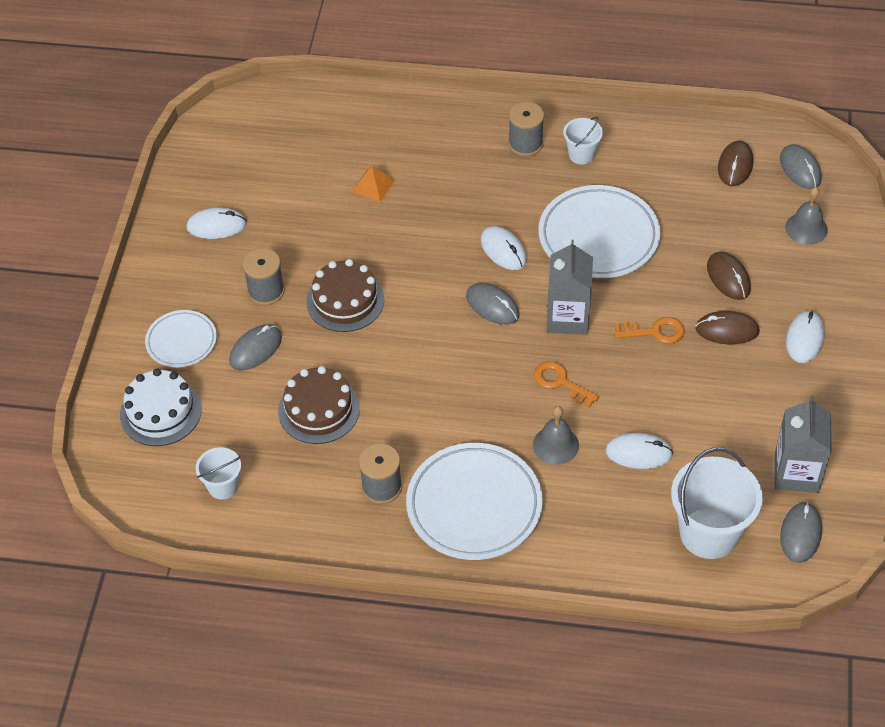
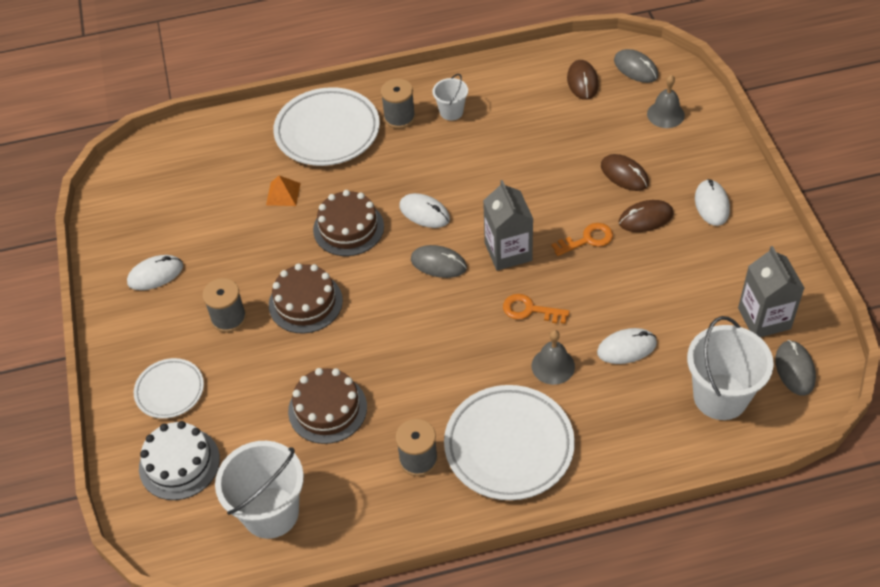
camera: 20 degrees left, 0 degrees up
white bucket [196,447,241,500] -> white bucket [215,441,304,539], size x1.90
grey mouse [229,324,282,370] -> none
white plate [538,185,660,278] -> white plate moved to [273,87,380,166]
none -> brown cake [313,190,384,256]

